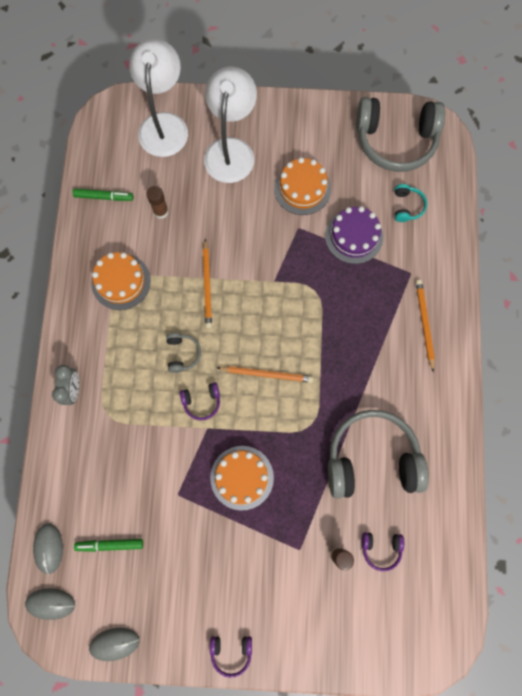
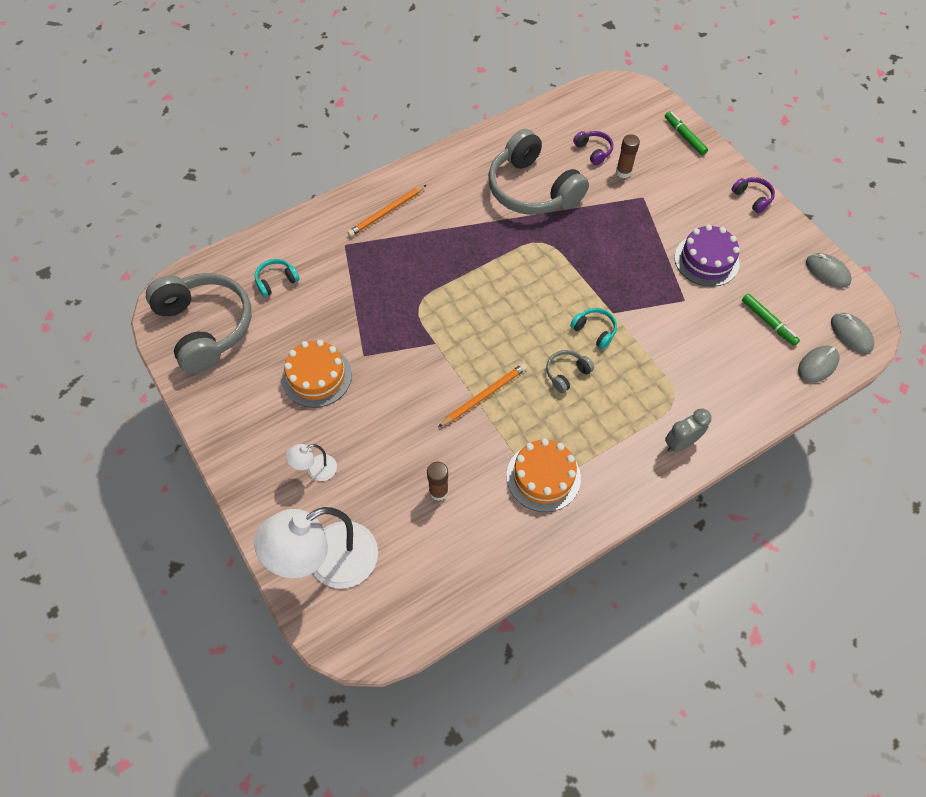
camera: 125 degrees left, 15 degrees down
green marker [73,189,133,201] -> green marker moved to [665,111,708,156]
purple headphones [180,382,220,420] -> turquoise headphones [570,308,617,349]
white lamp [204,67,257,183] -> white lamp [286,444,337,481], size x0.45
orange cake [210,446,274,511] -> none
orange pencil [217,366,313,383] -> none
purple cake [325,206,383,264] -> purple cake moved to [674,224,740,287]

